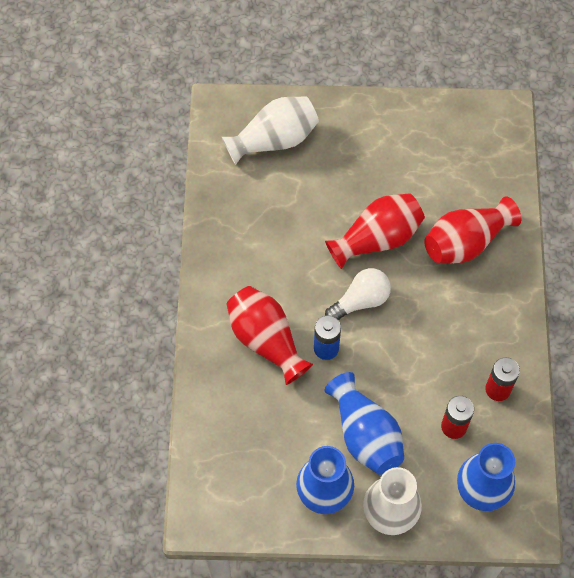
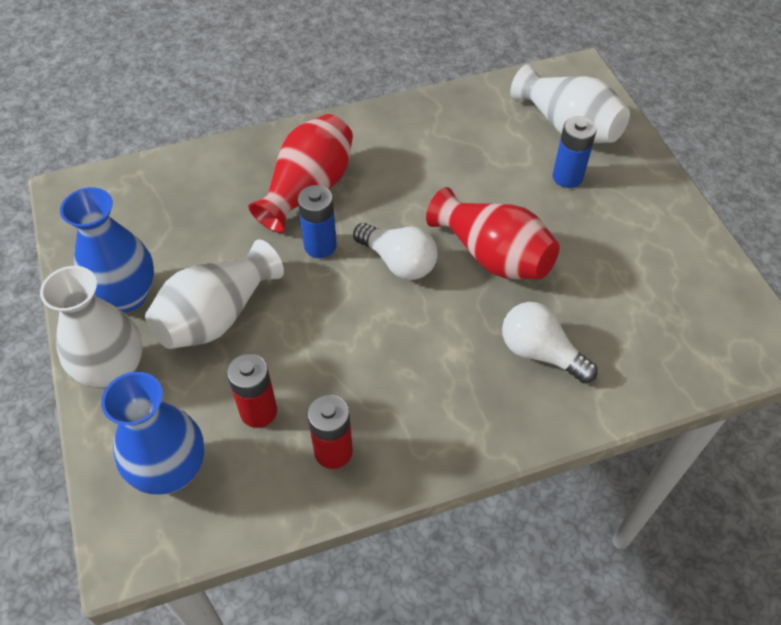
camera: 70 degrees right, 10 degrees down
blue vase [325,372,404,475] -> white vase [145,239,284,349]
red vase [424,196,521,263] -> white light bulb [502,302,598,383]
none -> blue battery [552,116,597,188]

